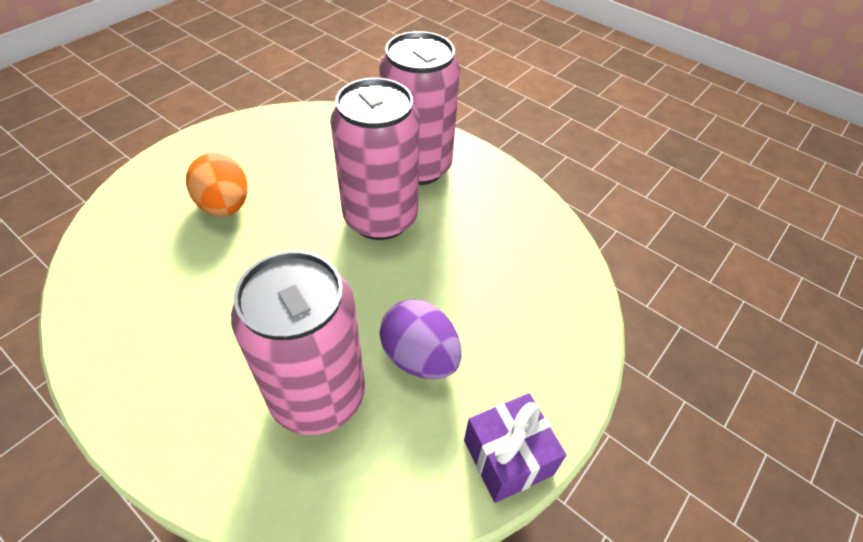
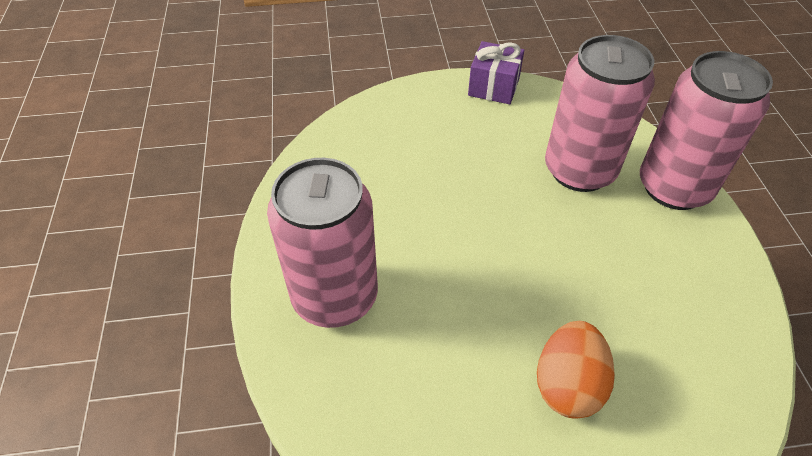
camera: 135 degrees left, 0 degrees up
pink can [330,78,420,240] -> pink can moved to [640,51,773,210]
purple egg [379,299,462,380] -> none

